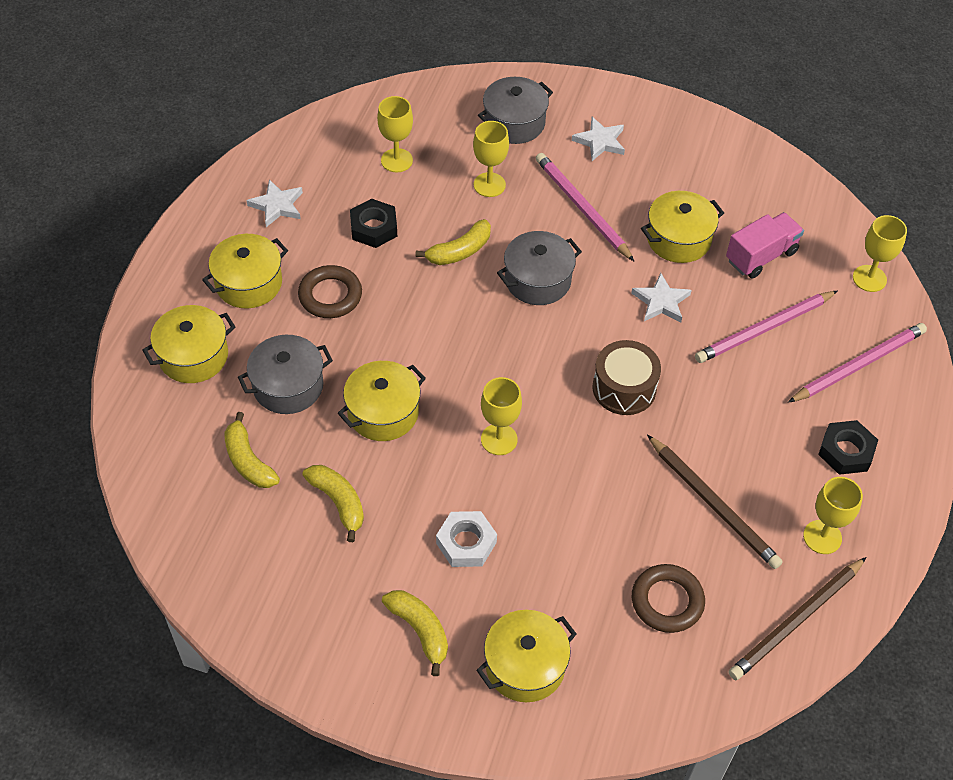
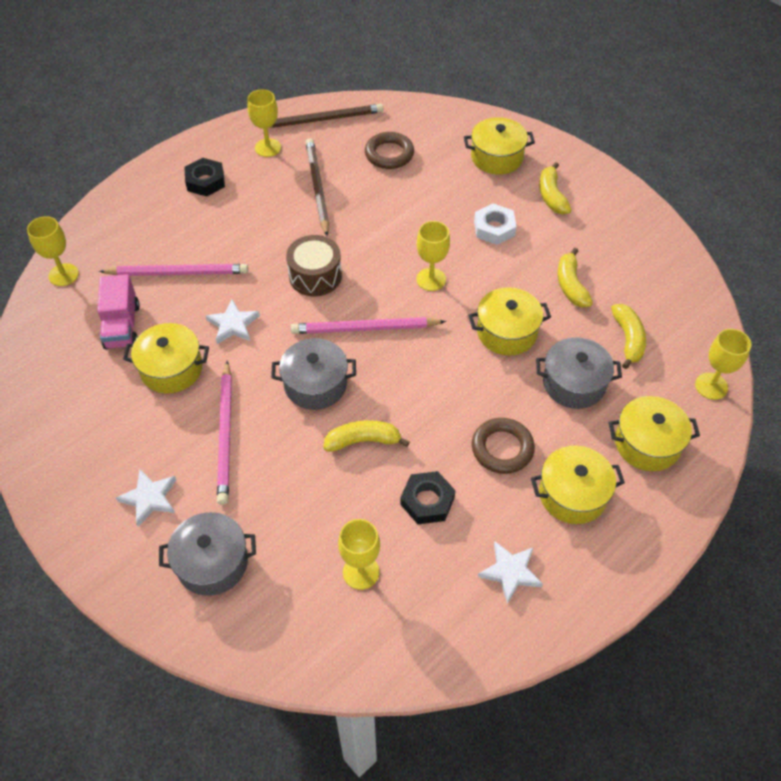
camera: 150 degrees left, 0 degrees up
yellow goblet [473,121,509,197] -> yellow goblet moved to [695,329,751,400]
pink truck [726,212,804,279] -> pink truck turned 90 degrees counterclockwise [97,274,140,349]
pink pencil [788,323,927,403] -> pink pencil moved to [291,317,446,334]

